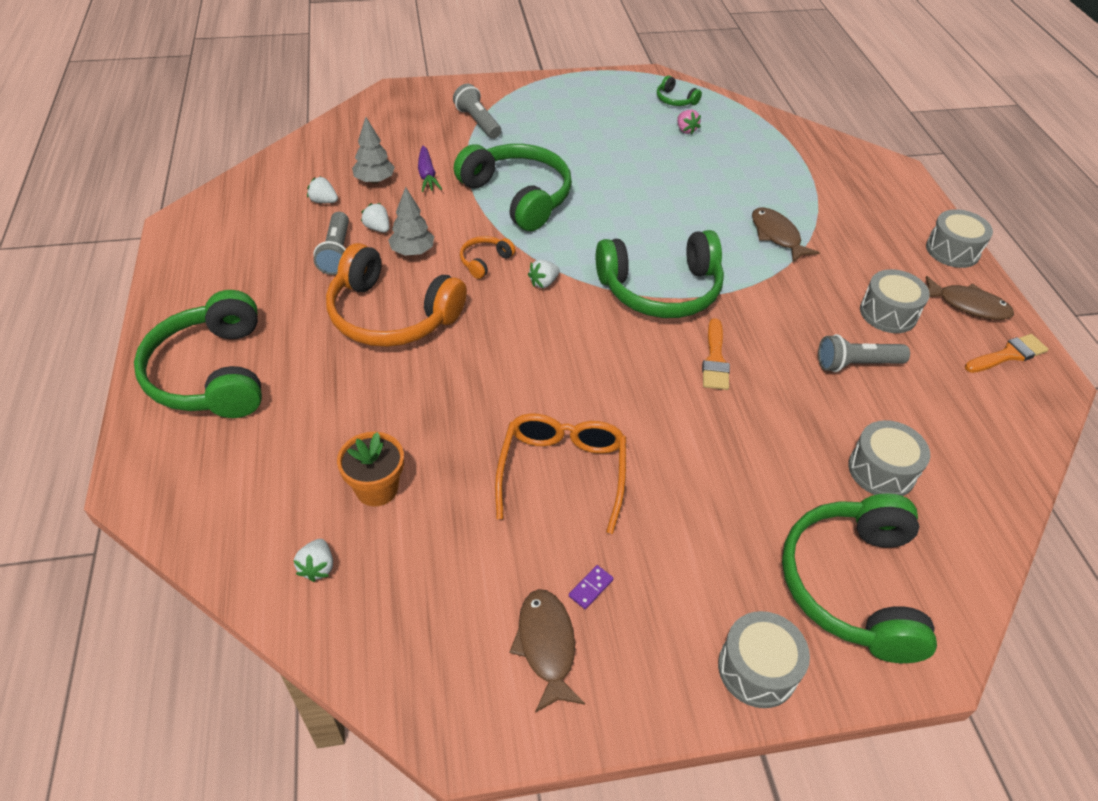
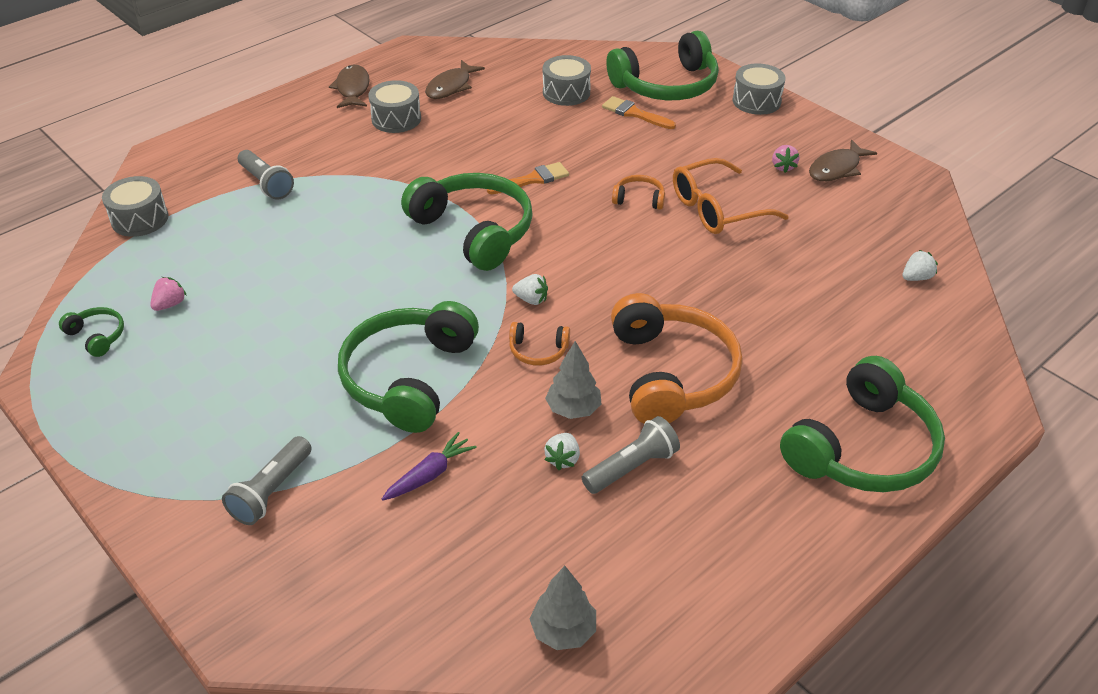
camera: 120 degrees left, 5 degrees down
white strawberry [307,176,338,203] -> none
orange flower pot [337,432,404,506] -> none
grey tree [352,117,395,184] -> grey tree moved to [529,566,596,650]
purple domino [569,565,614,609] -> pink strawberry [772,145,799,173]
green headphones [657,76,702,106] -> green headphones turned 60 degrees counterclockwise [59,307,124,357]
brown fish [752,207,820,263] -> brown fish moved to [425,60,485,99]
grey flashlight [818,334,910,372] -> grey flashlight moved to [238,150,294,200]
grey drum [926,209,993,268] -> grey drum moved to [102,176,169,237]
orange brush [965,334,1049,373] -> orange brush moved to [602,96,676,129]
none -> orange headphones [612,175,665,210]

